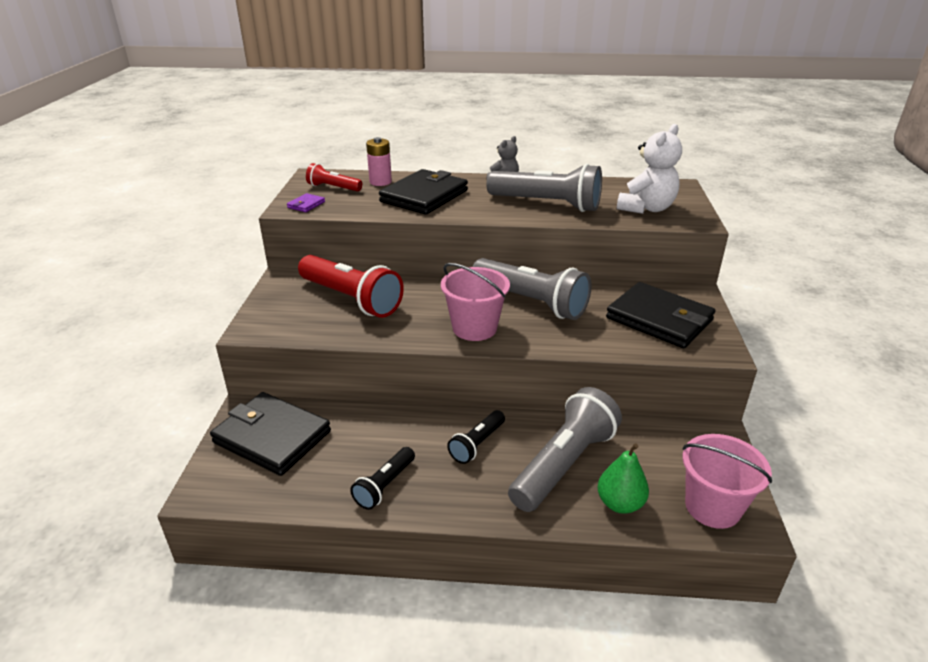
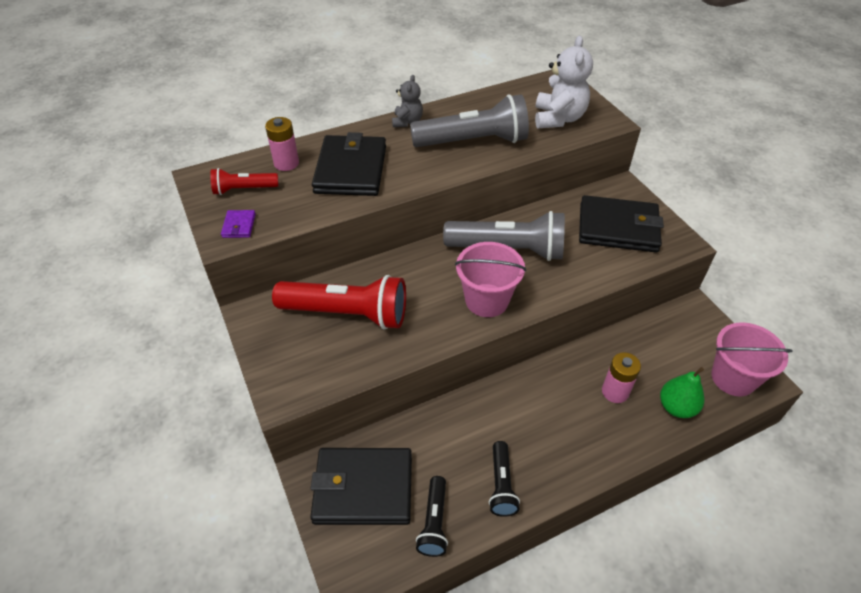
camera: 30 degrees left, 15 degrees up
black flashlight [447,410,505,464] -> black flashlight moved to [416,476,448,557]
grey flashlight [508,387,622,512] -> pink battery [602,352,641,403]

